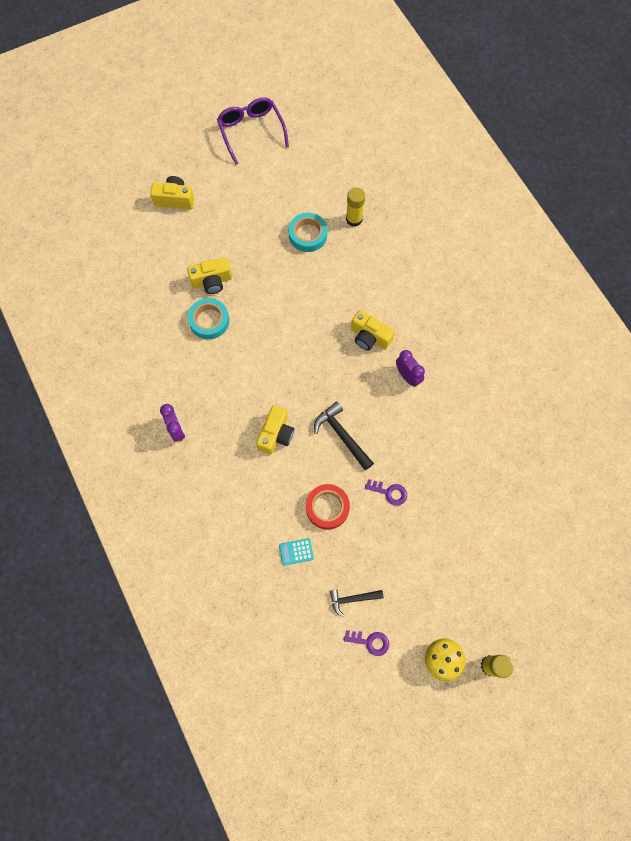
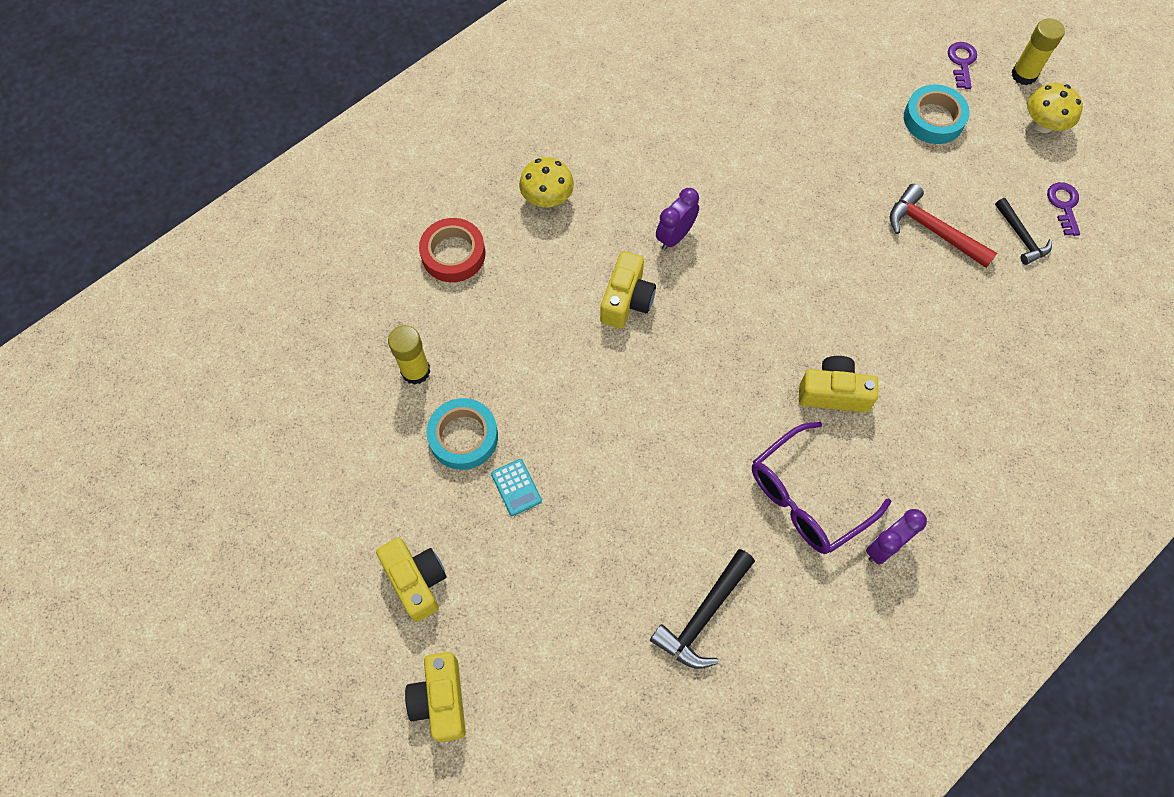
camera: 105 degrees left, 5 degrees down
yellow camera [187,257,232,294] -> yellow camera moved to [376,538,446,622]
turquoise tape [188,298,229,339] -> turquoise tape moved to [904,84,970,144]
purple glasses [217,97,289,165] -> purple glasses moved to [752,422,891,554]
turquoise calculator [279,538,314,566] -> turquoise calculator moved to [491,459,542,516]
red tape [306,484,350,530] -> red tape moved to [419,218,485,282]
black hammer [314,401,374,470] -> black hammer moved to [650,549,755,669]
purple key [365,479,407,505] -> purple key moved to [948,42,977,89]
none -> yellow mushroom [519,157,574,207]
none -> red hammer [890,184,997,268]

